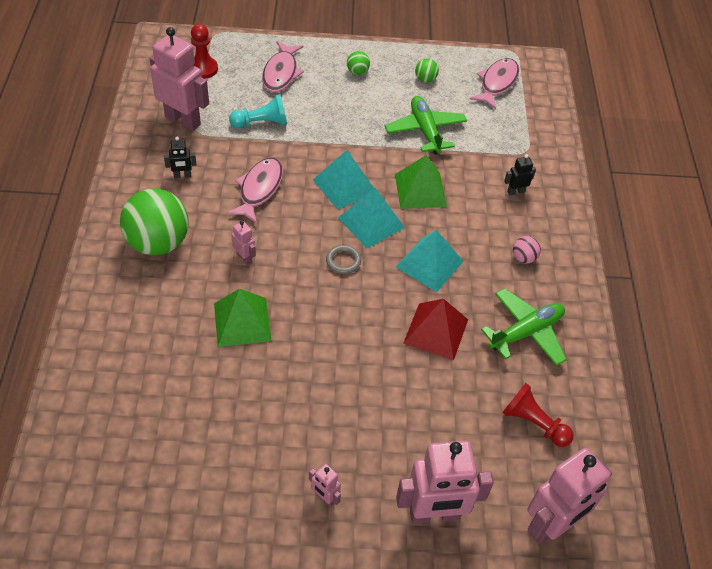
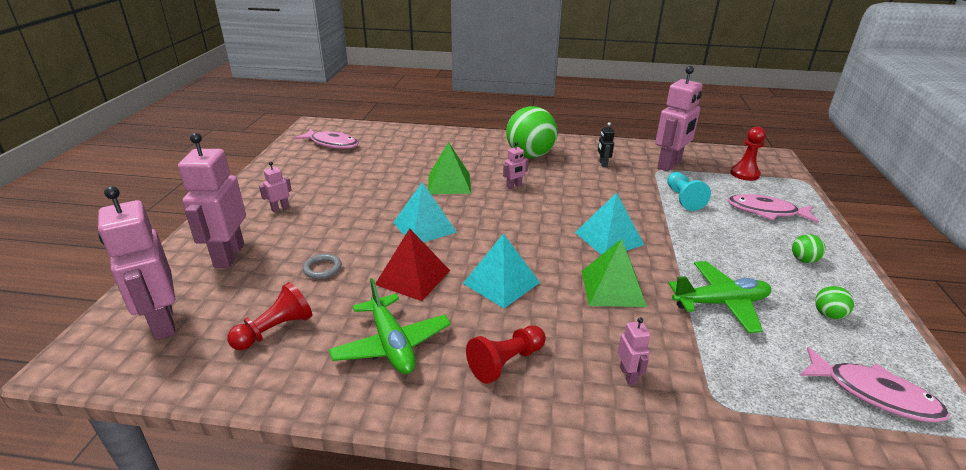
camera: 100 degrees right, 20 degrees down
pink fish [227,158,283,224] -> pink fish moved to [294,129,359,149]
grey ring [326,245,361,274] -> grey ring moved to [303,254,342,279]
turquoise pyramid [338,188,405,248] -> turquoise pyramid moved to [393,182,457,243]
black robot [504,154,536,195] -> pink robot [618,317,650,385]
pink ball [513,236,541,263] -> red pawn [466,325,546,384]

